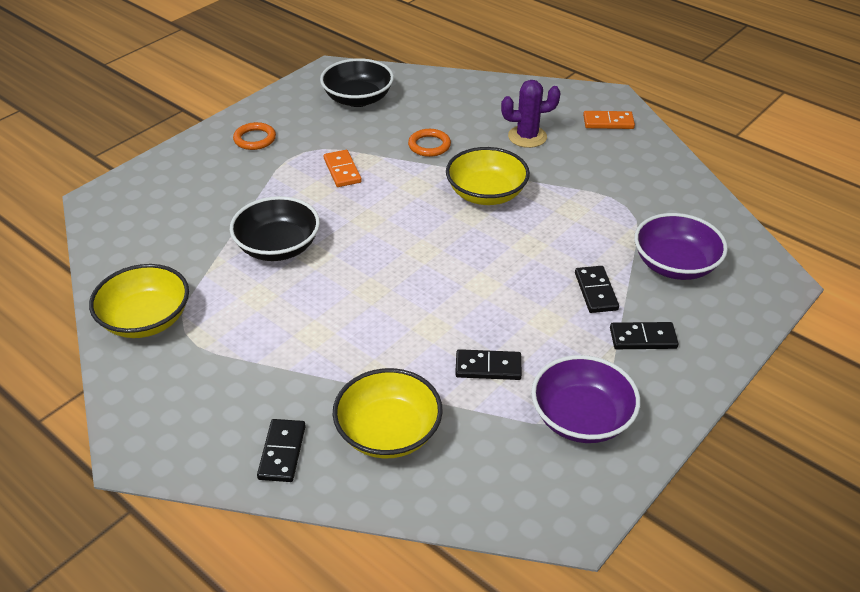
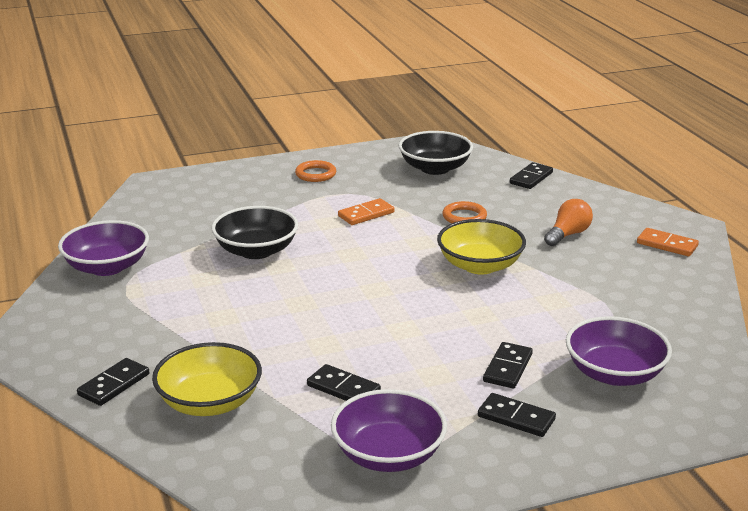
camera: 30 degrees right, 15 degrees down
yellow bowl [89,264,189,338] -> purple bowl [58,220,149,276]
orange domino [324,150,362,187] -> orange domino turned 45 degrees clockwise [338,198,394,225]
purple cactus [501,80,560,148] -> orange light bulb [544,199,593,246]
none -> black domino [510,162,553,189]

